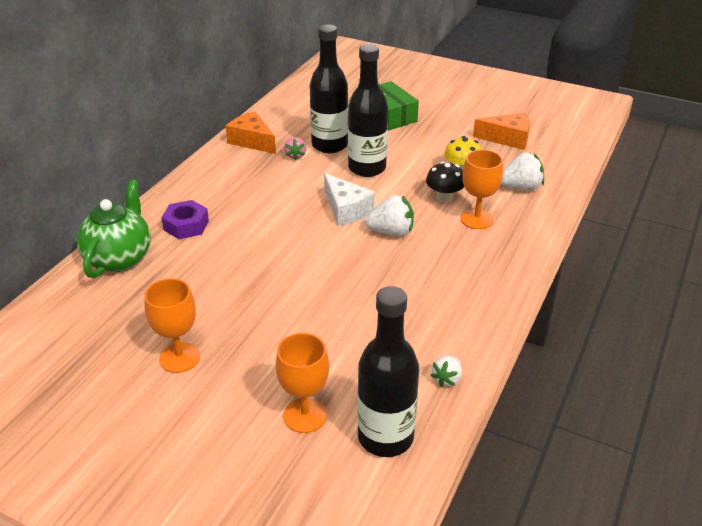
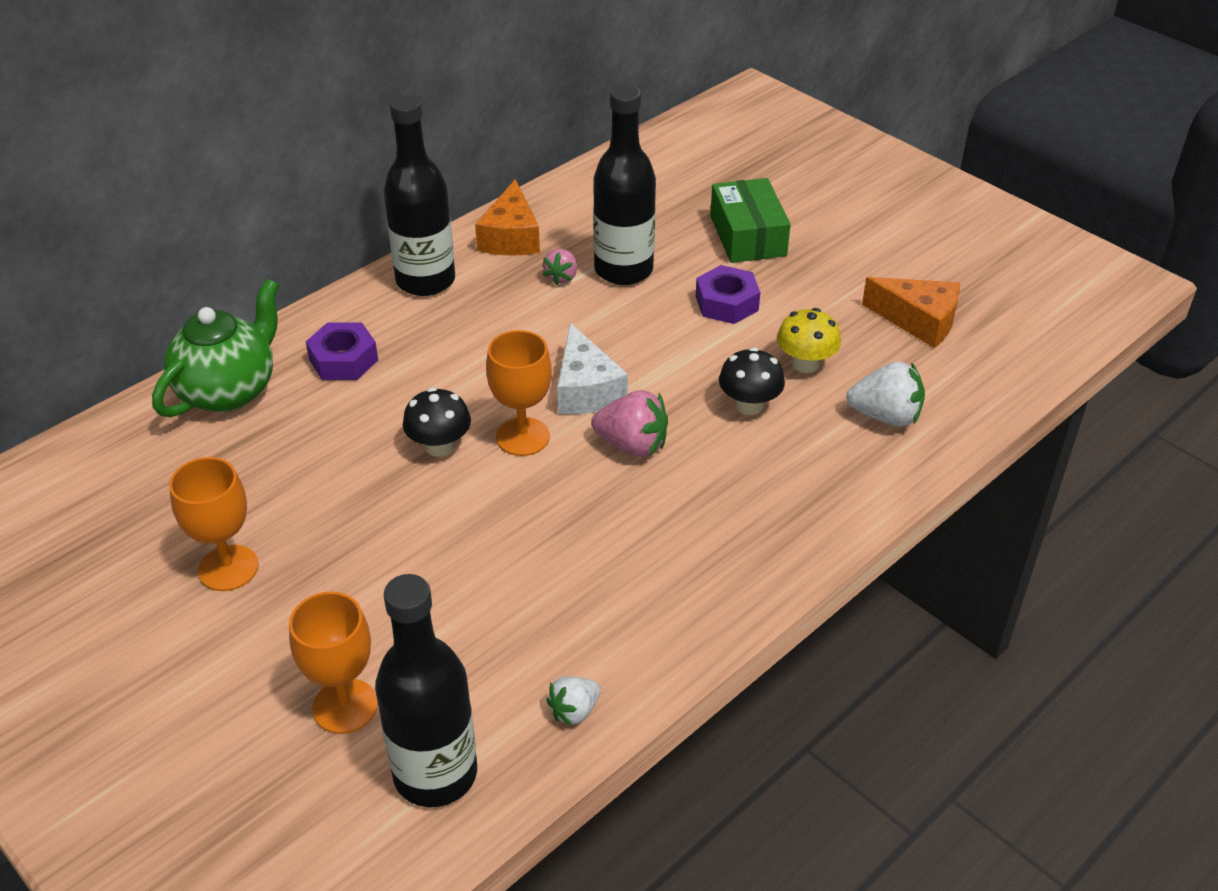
camera: 20 degrees right, 5 degrees up
orange cheese [225,111,276,154] -> orange cheese turned 150 degrees counterclockwise [475,179,540,256]
black bottle [348,44,388,177] -> black bottle moved to [384,95,455,296]
white strawberry [365,195,414,236] -> pink strawberry [591,390,668,457]
orange goblet [460,150,503,229] -> orange goblet moved to [486,330,552,456]
none -> black mushroom [403,387,471,457]
none -> purple nut [696,265,760,324]

